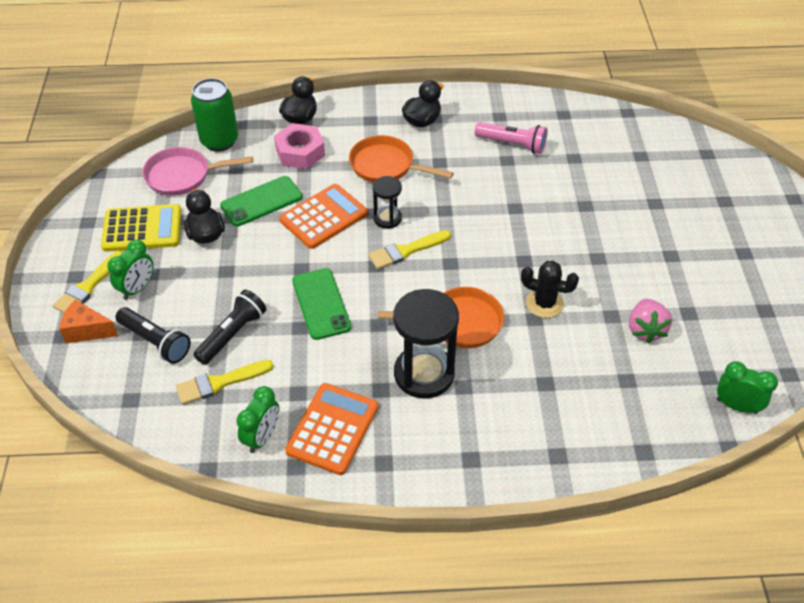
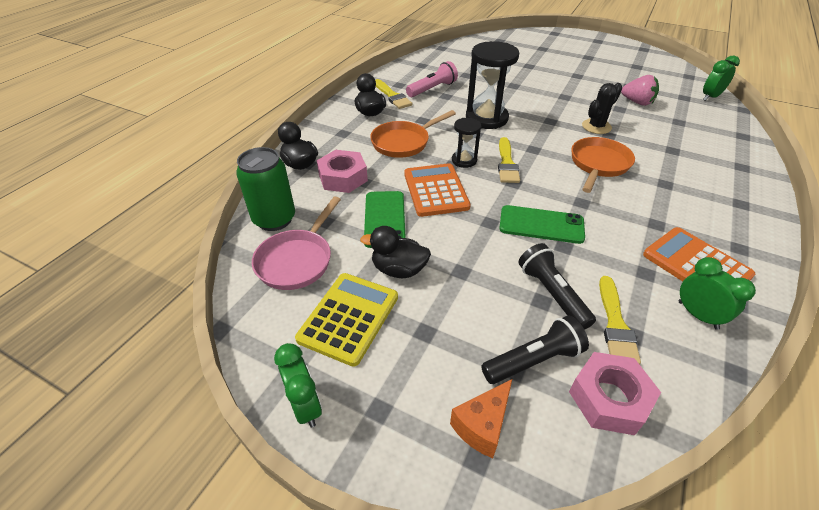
camera: 60 degrees left, 5 degrees down
yellow brush [53,251,123,313] -> yellow brush moved to [375,79,412,109]
green clock [108,240,154,300] -> green clock moved to [274,343,322,428]
black hourglass [393,289,459,399] -> black hourglass moved to [466,41,519,129]
none -> pink nut [569,352,661,435]

